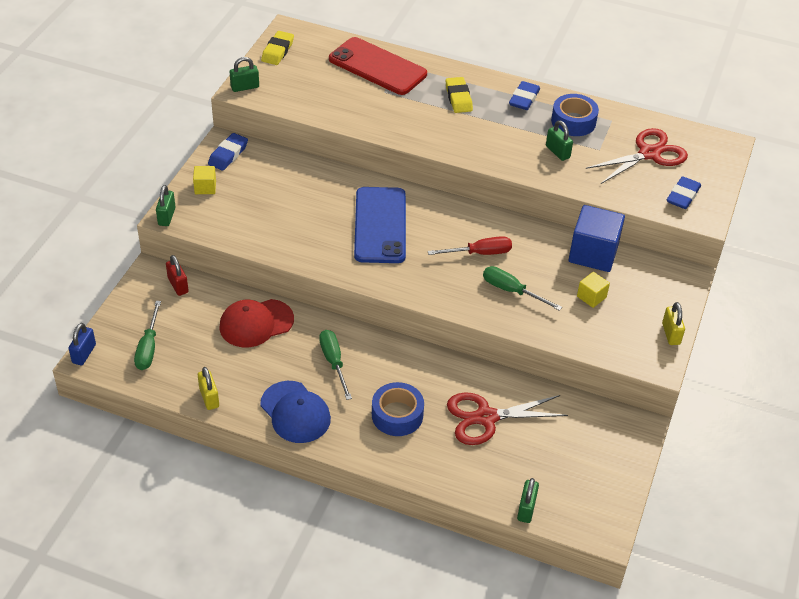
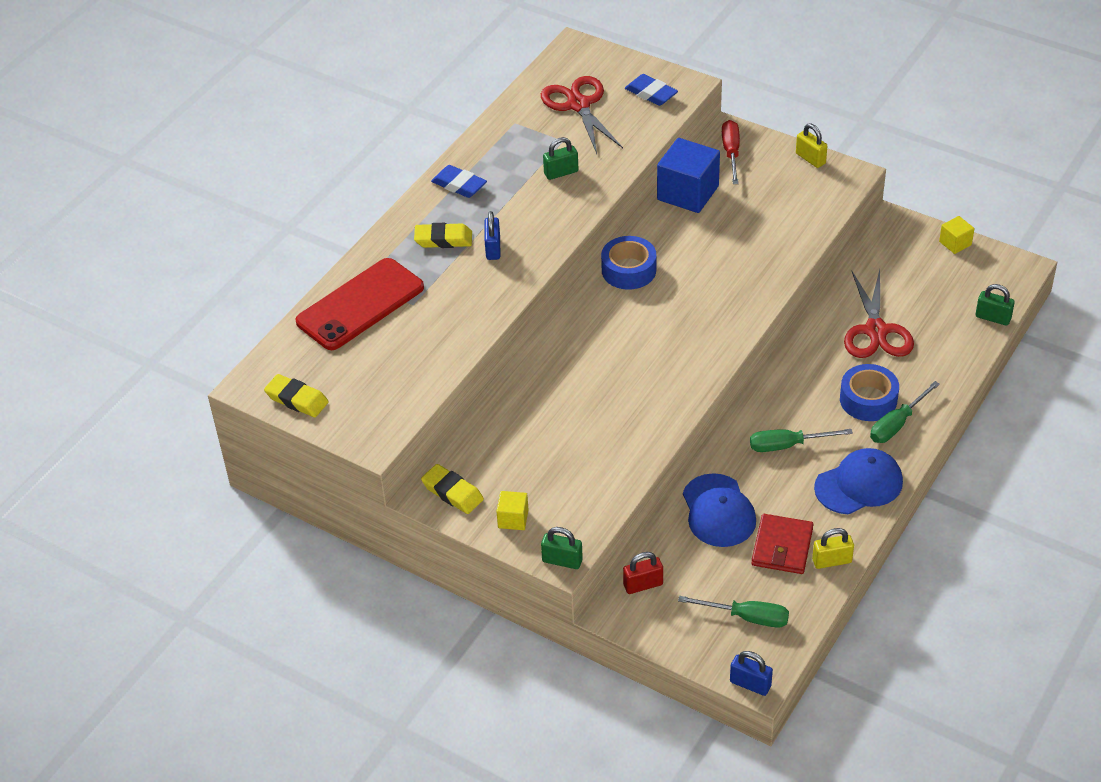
camera: 75 degrees left, 0 degrees up
blue eraser [208,133,248,171] -> yellow eraser [421,464,484,514]
red cap [219,299,294,347] -> blue cap [683,473,756,547]
green padlock [230,57,259,92] -> none
blue phone [354,187,406,263] -> none
red screwdriver [428,236,512,255] -> red screwdriver moved to [722,120,740,184]
green screwdriver [483,266,562,311] -> green screwdriver moved to [870,381,940,443]
blue tape [551,94,599,136] -> blue tape moved to [601,236,656,290]
yellow cube [577,272,610,308] -> yellow cube moved to [939,216,974,254]
yellow padlock [662,302,685,345] -> yellow padlock turned 45 degrees clockwise [796,124,827,168]
none -> blue padlock [484,211,500,260]
none -> red wallet [752,514,814,574]

